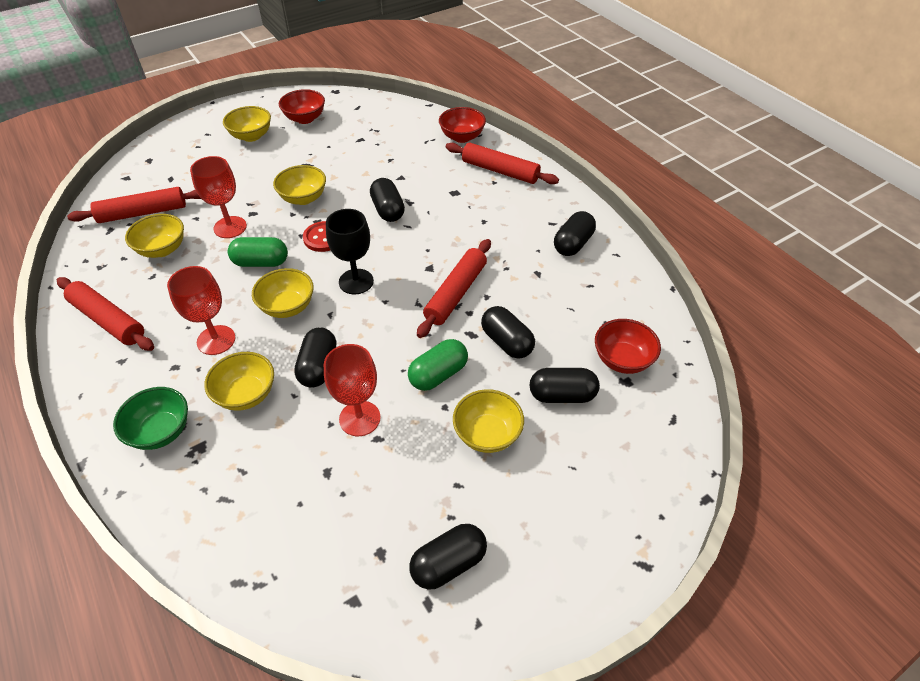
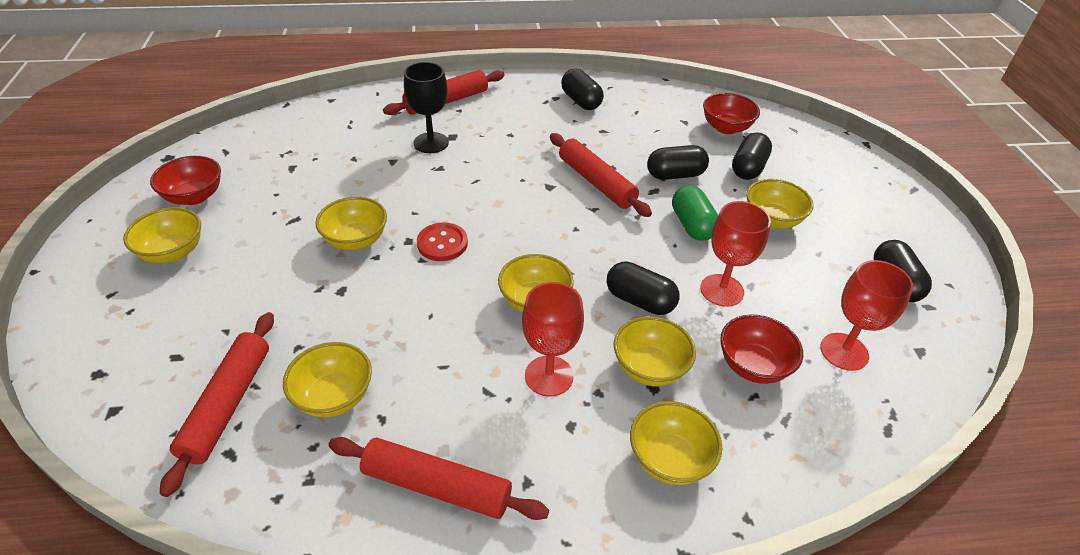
camera: 65 degrees left, 5 degrees down
red rolling pin [57,277,154,351] -> red rolling pin turned 45 degrees clockwise [328,437,549,520]
green bowl [113,387,188,450] -> yellow bowl [630,401,722,485]
red goblet [190,156,247,238] -> red goblet moved to [820,260,914,371]
green capsule [228,237,288,267] -> none
black goblet [326,209,374,294] -> black goblet moved to [404,62,449,153]
black capsule [370,178,405,222] -> none
red bowl [439,107,486,143] -> red bowl moved to [720,314,803,384]

